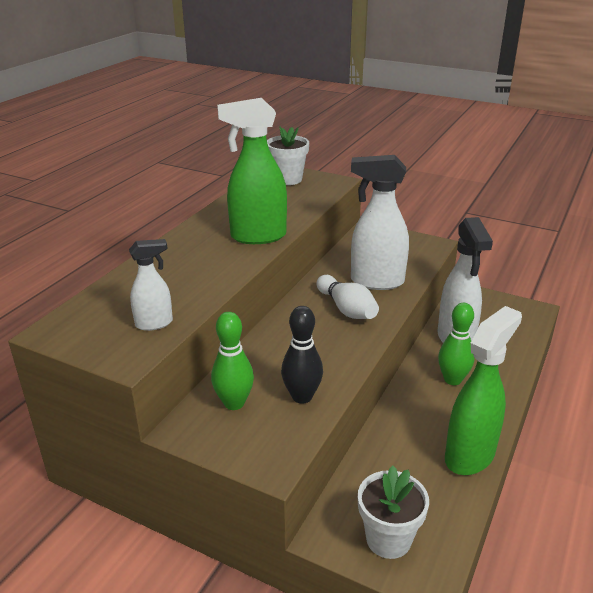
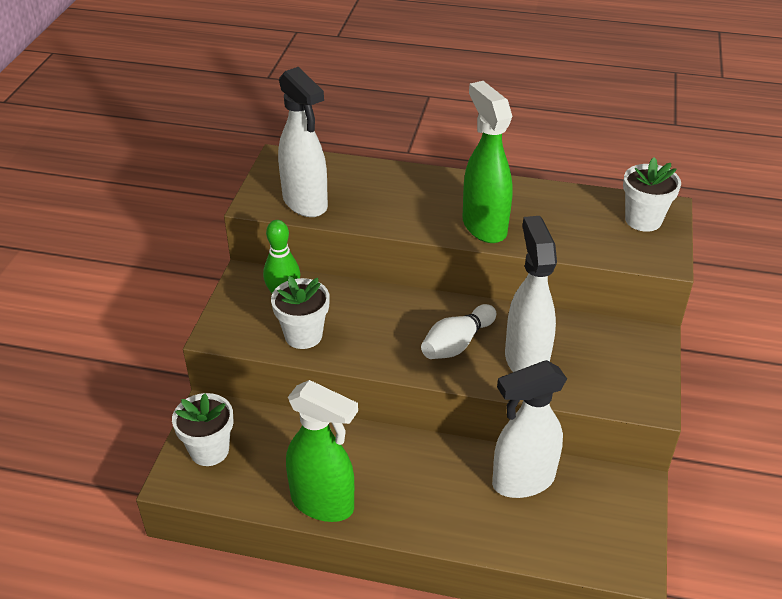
camera: 75 degrees right, 10 degrees up
white spray bottle [129,239,173,331] -> white spray bottle [278,67,328,217], size x1.83
black bowling pin [281,306,323,404] -> white flower pot [271,276,330,349]
green bowling pin [438,303,475,385] -> none

